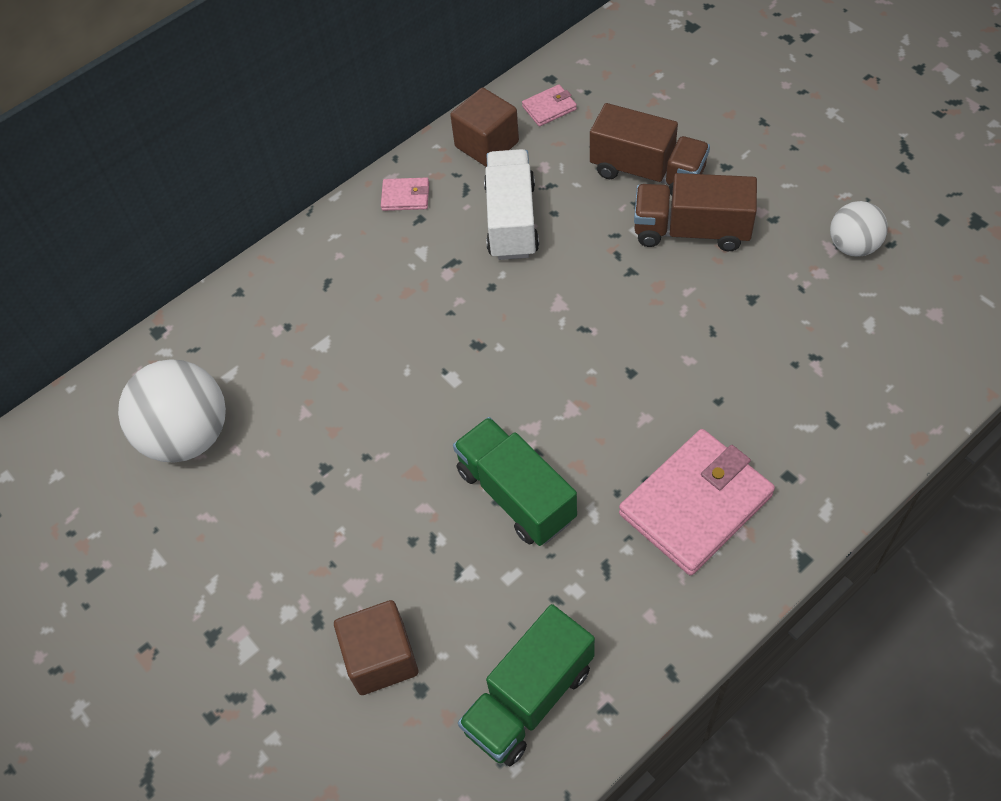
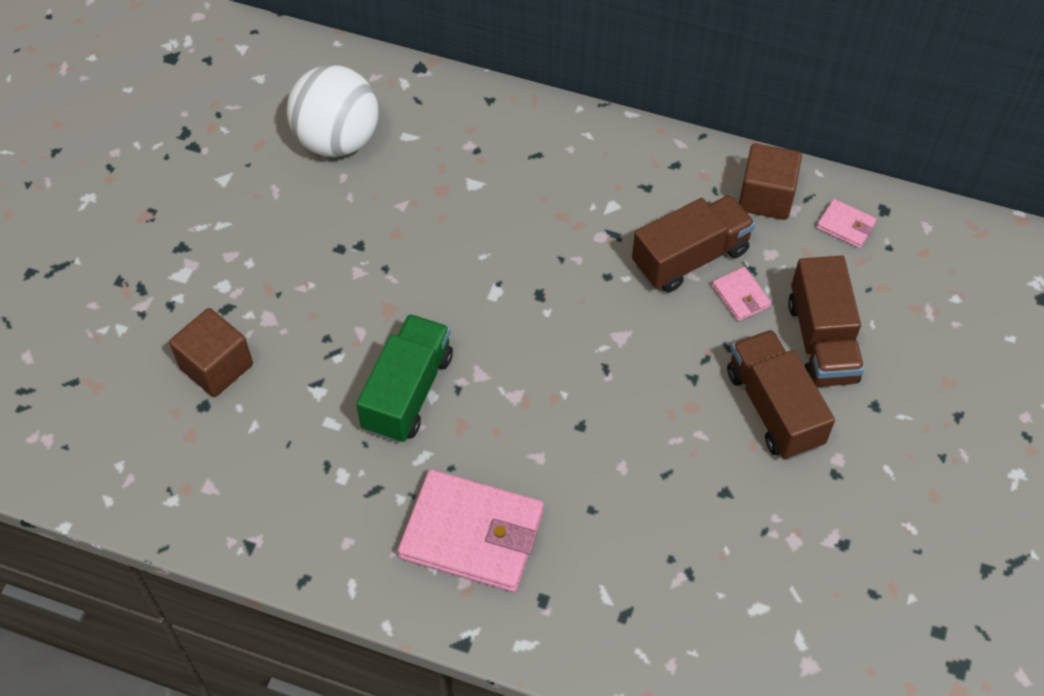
camera: 55 degrees right, 0 degrees up
pink wallet [381,177,429,211] -> pink wallet moved to [712,267,771,321]
green truck [458,604,595,766] -> none
white truck [484,149,539,260] -> brown truck [632,195,755,293]
white ball [830,201,888,257] -> none

